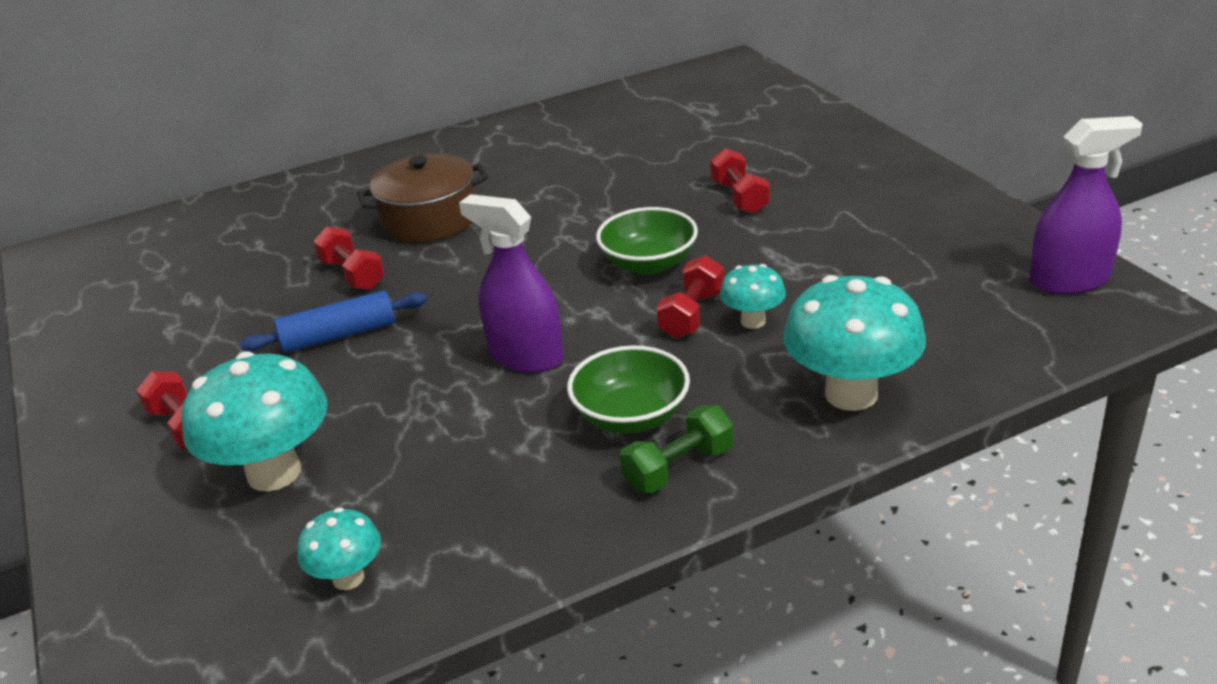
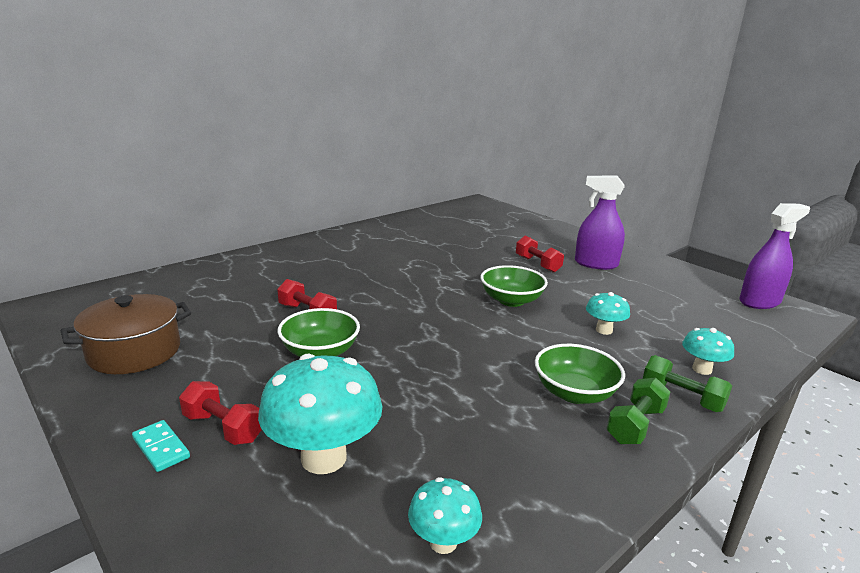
camera: 20 degrees left, 10 degrees down
blue rolling pin [240,290,427,353] -> green bowl [277,308,360,357]
brown pot [357,154,488,243] -> brown pot moved to [61,294,191,374]
purple spray bottle [459,194,564,373] -> purple spray bottle moved to [575,176,625,270]
red dumbbell [656,255,724,338] -> none
turquoise mushroom [783,275,926,411] -> turquoise mushroom [682,328,734,375], size x0.53
none -> turquoise domino [132,420,190,472]
none -> green dumbbell [643,355,732,412]

